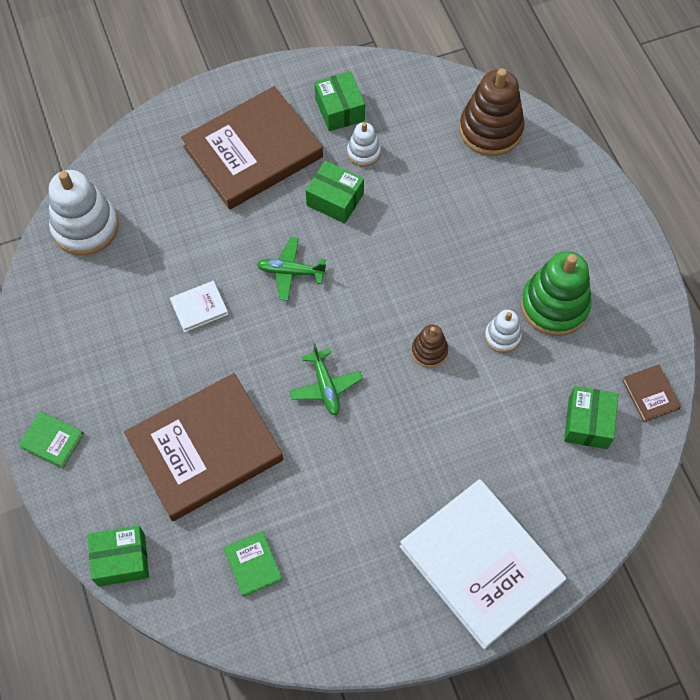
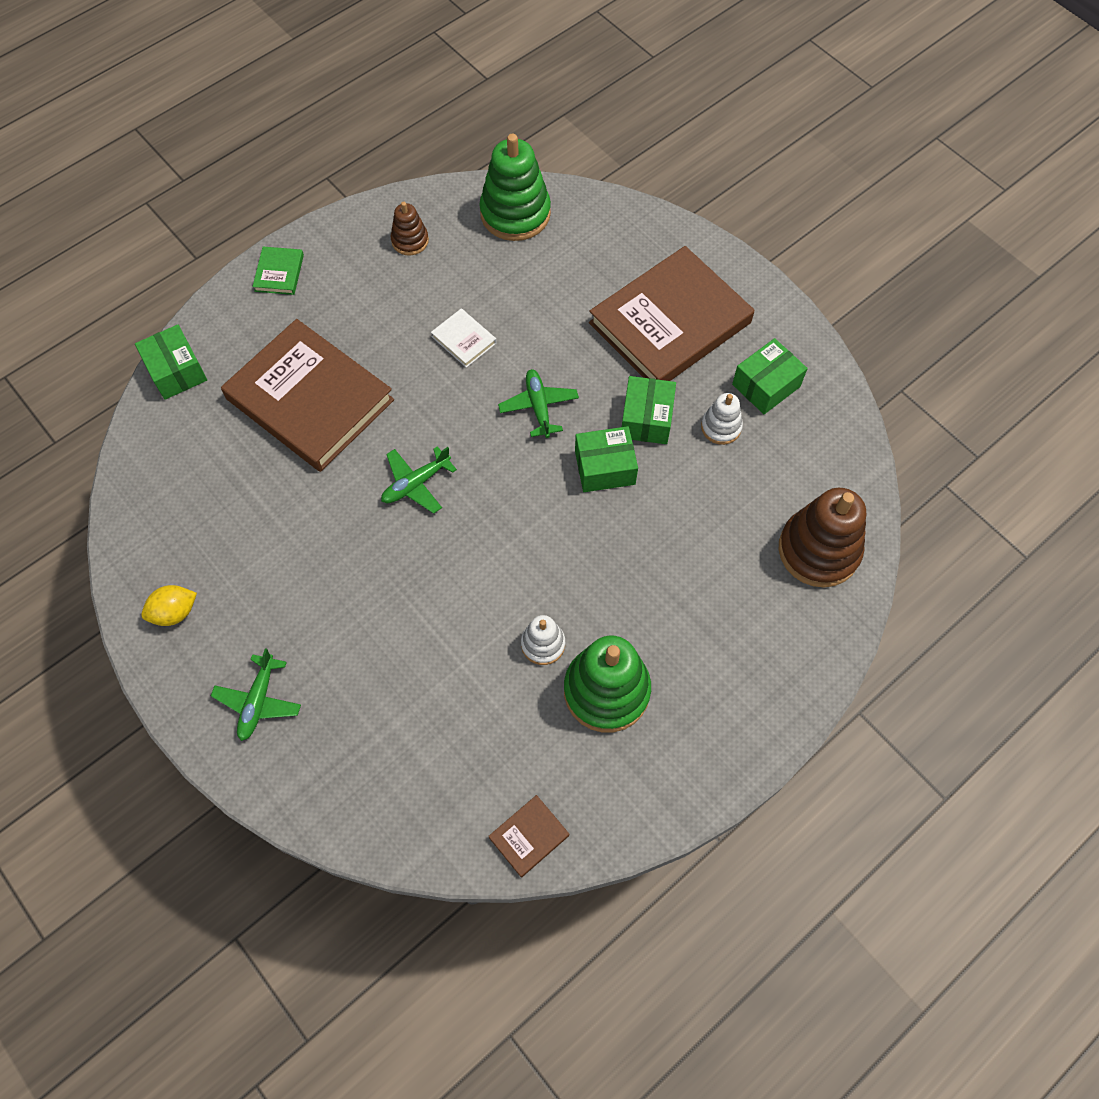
camera: 70 degrees right, 0 degrees up
white stacking toy [49,170,119,255] -> green stacking toy [479,134,551,241]
brown book [181,86,323,210] -> brown book turned 75 degrees counterclockwise [589,246,755,381]
green book [224,531,282,597] -> none
white book [400,479,566,649] -> green plane [211,648,301,741]
brown stacking toy [412,324,448,368] -> brown stacking toy moved to [391,202,429,255]
green box [564,386,618,449] -> green box moved to [575,426,638,492]
none -> yellow lemon [141,585,197,626]

